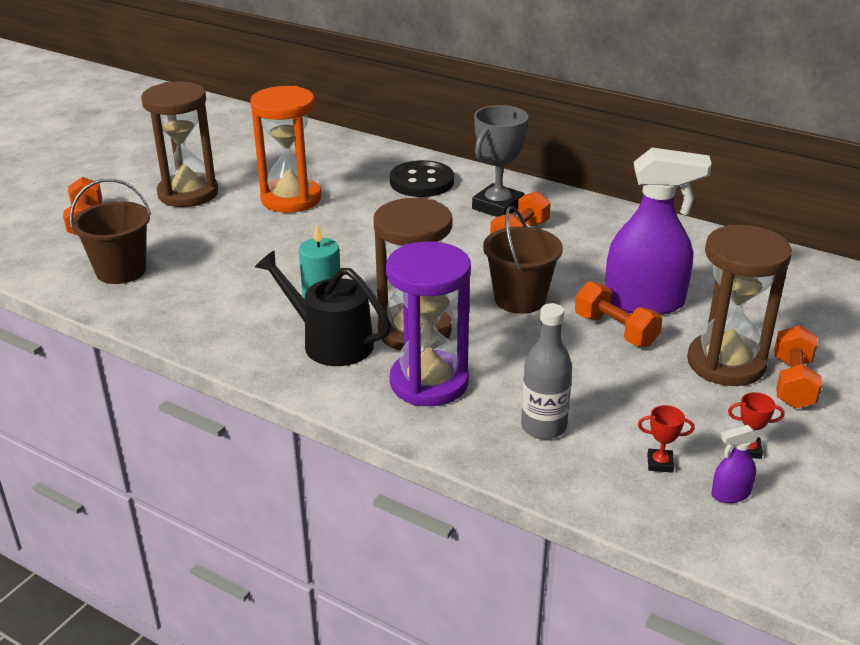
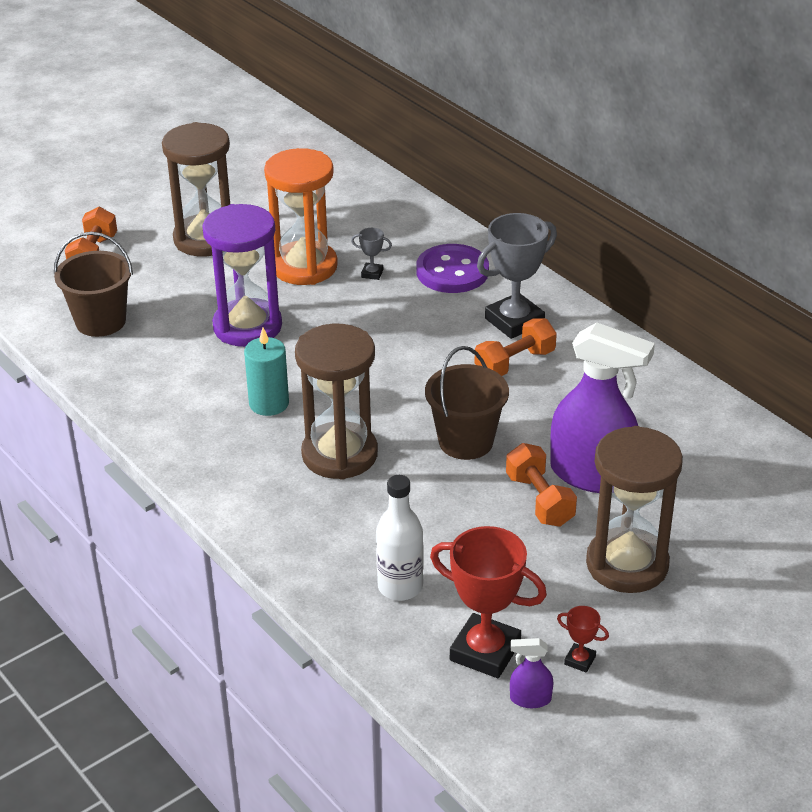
camera: 20 degrees right, 5 degrees up
black watering can [255,251,391,366] -> none
purple hourglass [386,241,471,406] -> purple hourglass moved to [202,204,282,347]
black button [390,160,454,197] -> purple button [416,244,489,293]
grey bottle [521,303,572,439] -> white bottle [376,475,424,601]
red trophy [638,405,695,473] -> red trophy [430,526,547,678], size x2.24
orange dumbbell [774,325,822,409] -> none
none -> grey trophy [351,228,392,280]

